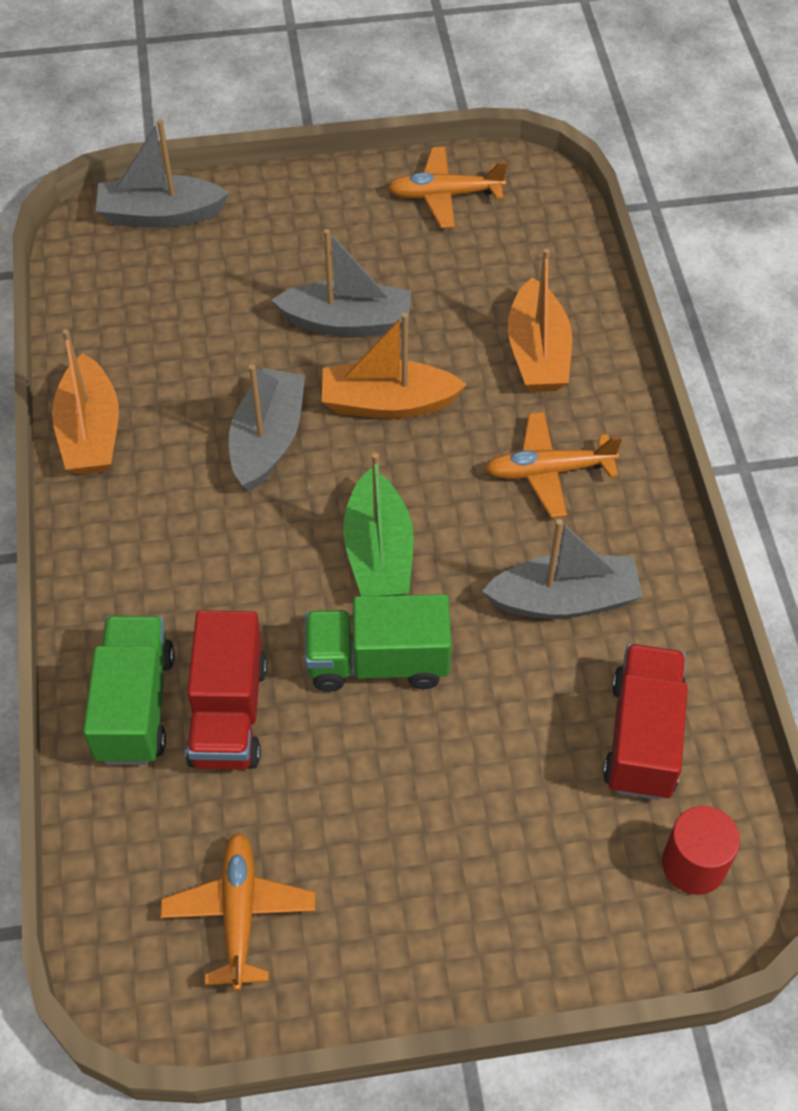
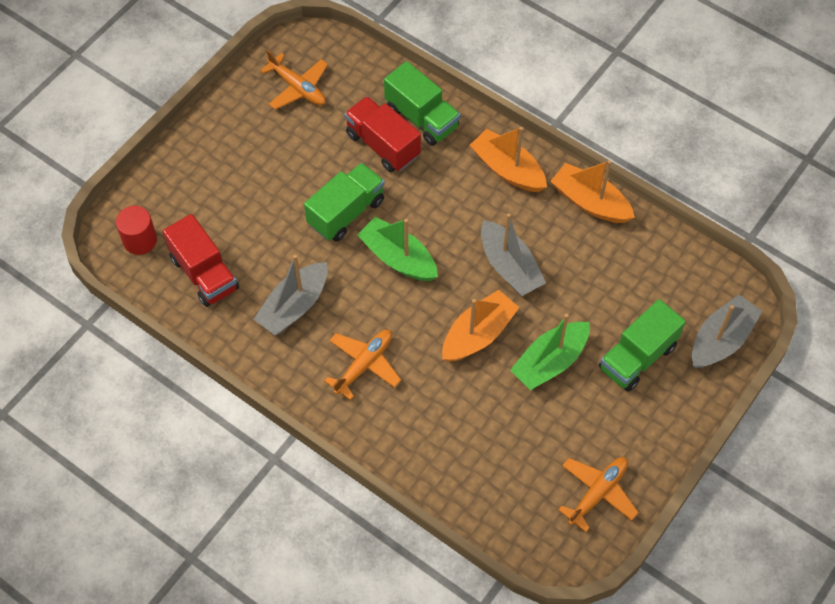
camera: 135 degrees right, 5 degrees up
grey boat [271,229,411,337] -> green boat [510,313,590,390]
orange boat [508,249,572,392] -> orange boat moved to [469,127,547,192]
none -> green truck [599,299,686,392]

